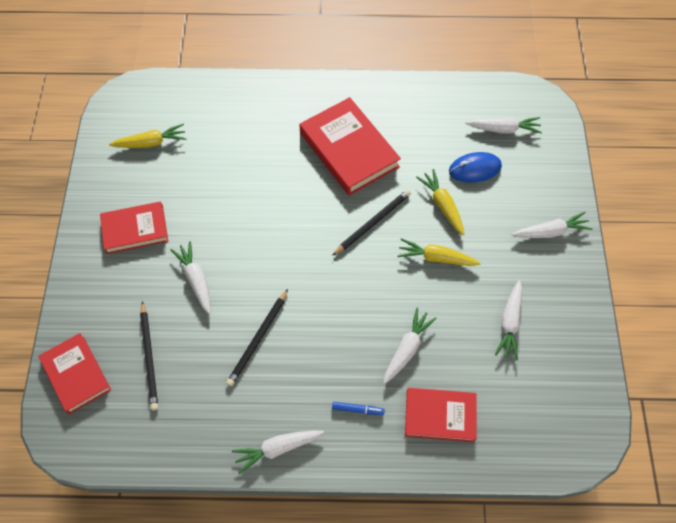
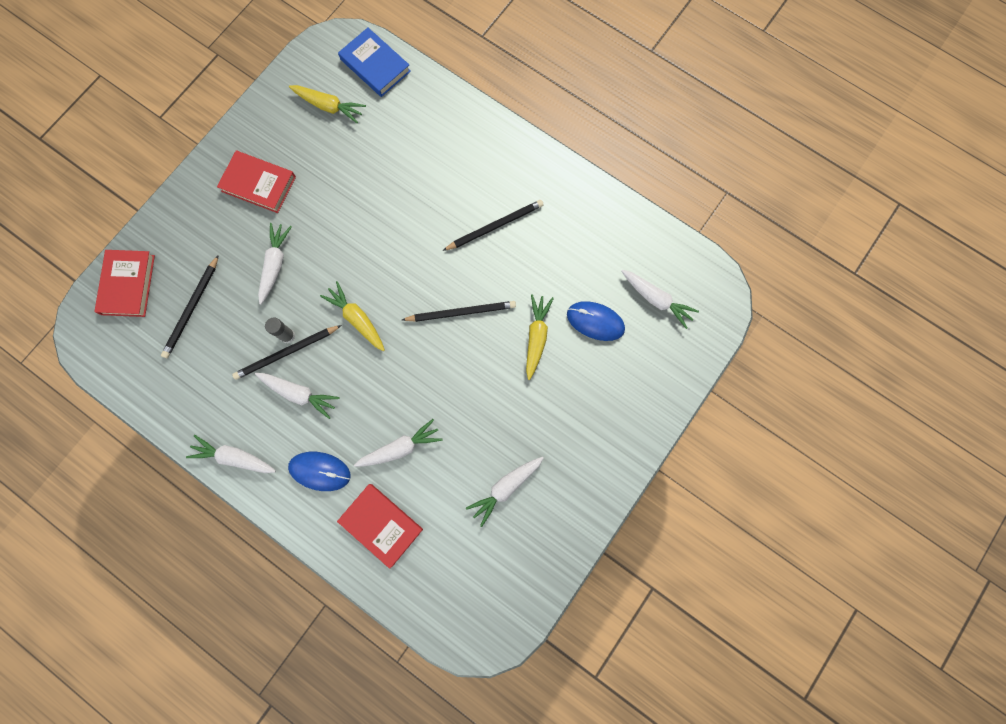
camera: 35 degrees right, 15 degrees up
red book [299,97,401,196] -> black pencil [442,200,544,251]
blue marker [332,402,385,415] -> blue mouse [288,452,351,491]
yellow carrot [397,238,481,266] -> yellow carrot moved to [320,281,385,351]
white carrot [511,212,593,238] -> white carrot moved to [255,373,340,419]
none -> grey glue stick [265,318,295,343]
none -> blue book [338,28,411,97]

